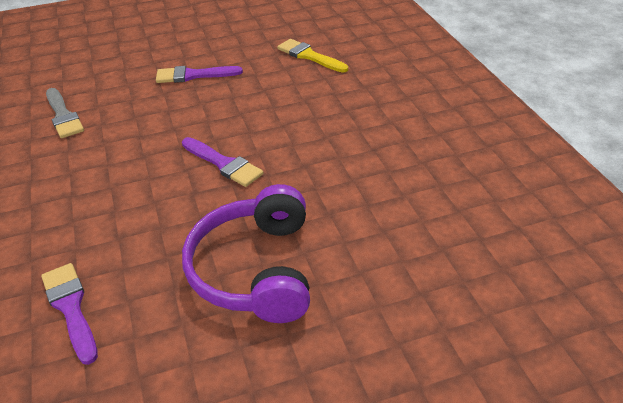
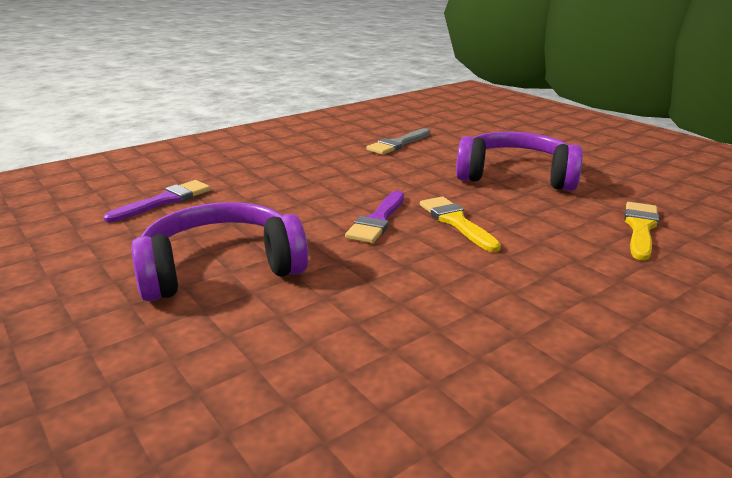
camera: 70 degrees right, 15 degrees down
purple brush [156,66,243,83] -> purple headphones [456,132,583,191]
none -> yellow brush [420,196,501,252]

